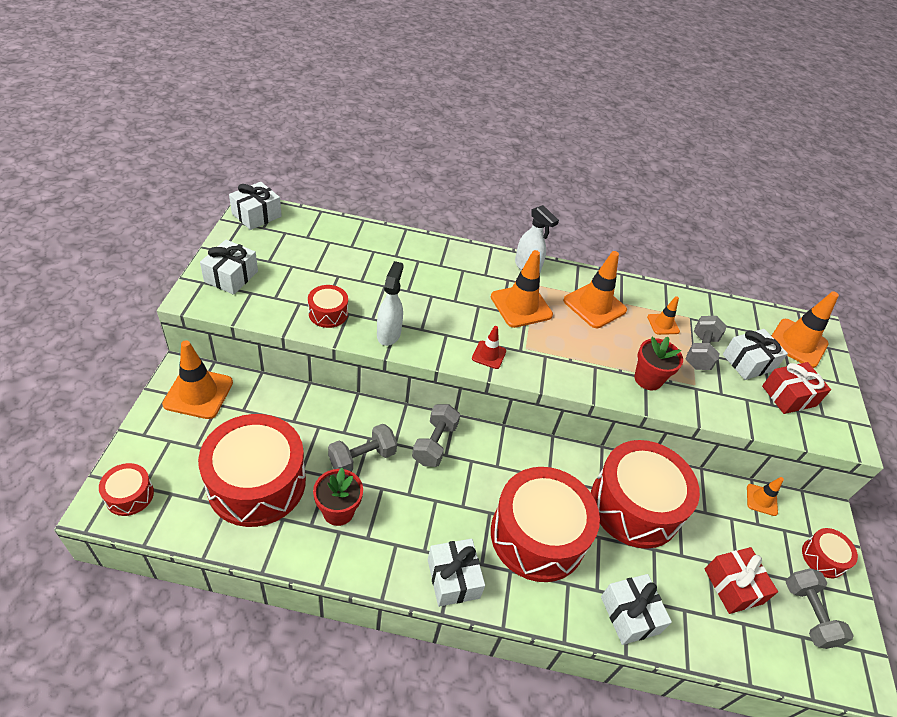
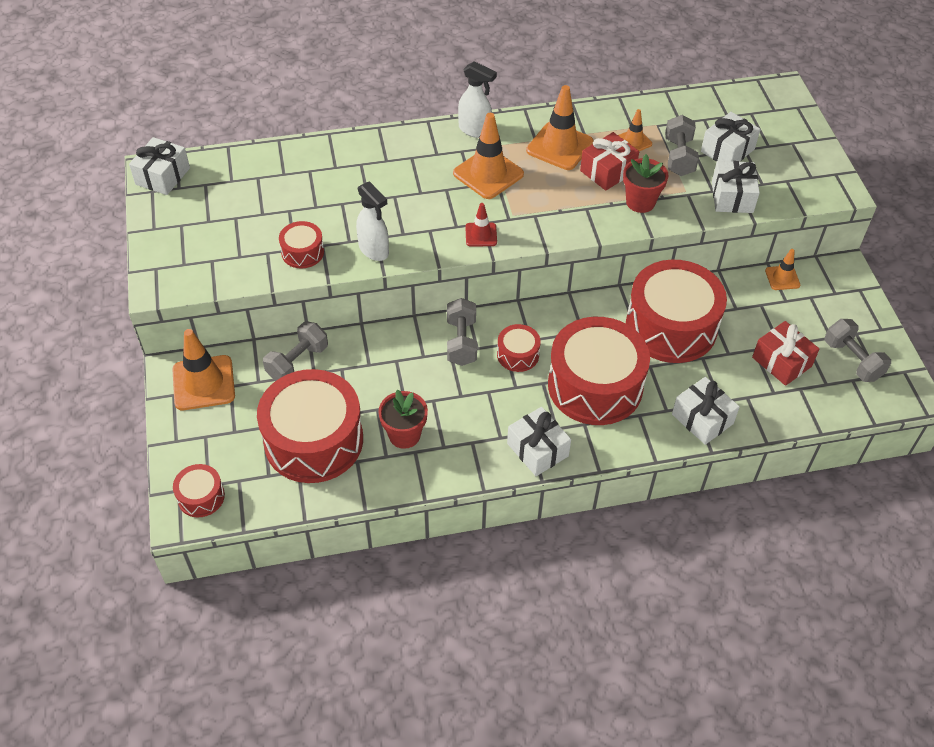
camera: 15 degrees left, 5 degrees up
white gift [200,240,258,295] -> white gift moved to [712,161,760,213]
grey dumbbell [328,424,397,472] -> grey dumbbell moved to [263,322,328,381]
white spray bottle [377,261,404,346] -> white spray bottle turned 150 degrees clockwise [356,181,389,261]
red gift [762,362,831,414] -> red gift moved to [580,132,639,191]
orange traffic cone [772,291,839,368] -> none
red drum [802,528,858,578] -> red drum moved to [497,324,541,372]

